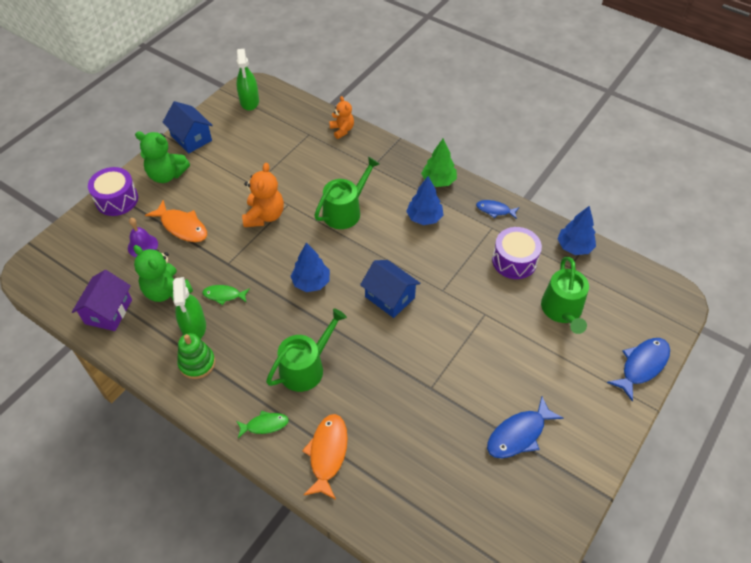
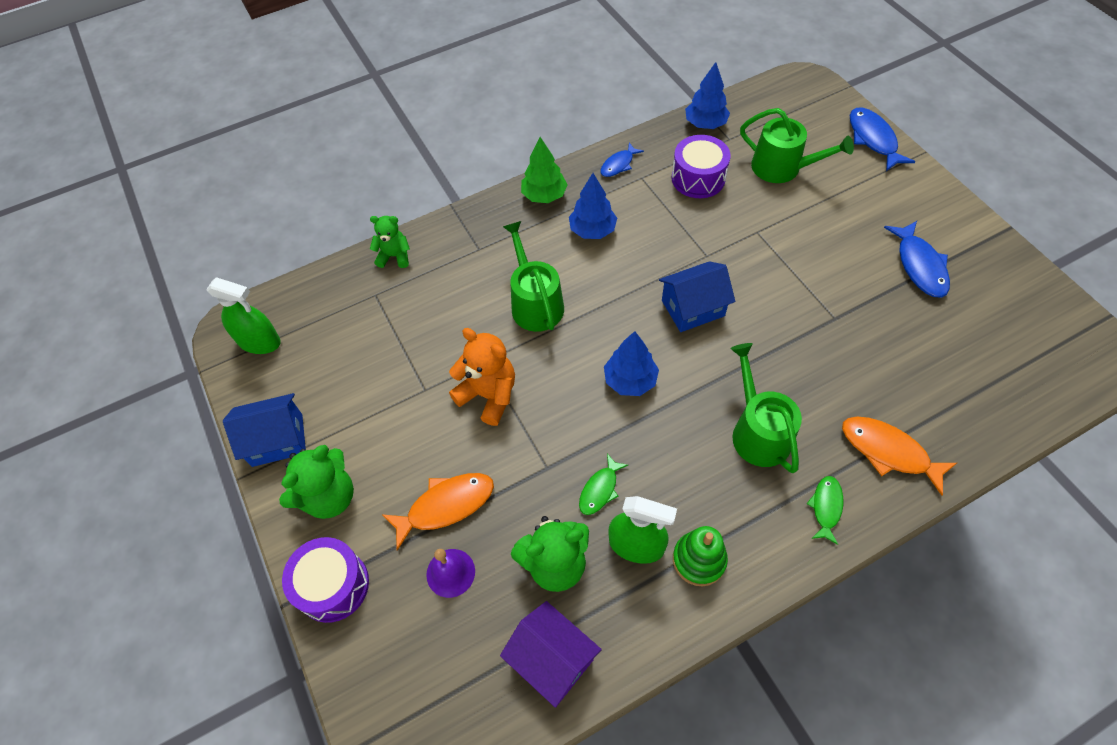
camera: 60 degrees left, 5 degrees up
orange teddy bear [329,96,354,139] -> green teddy bear [370,216,410,268]

